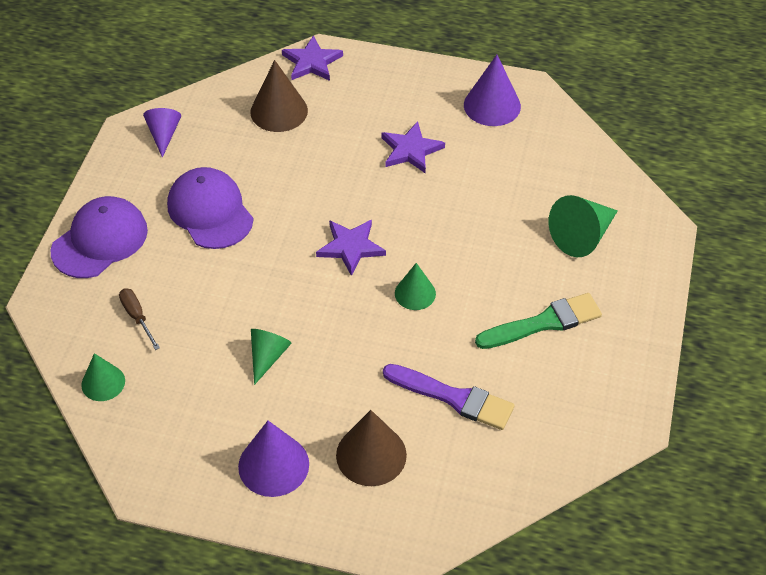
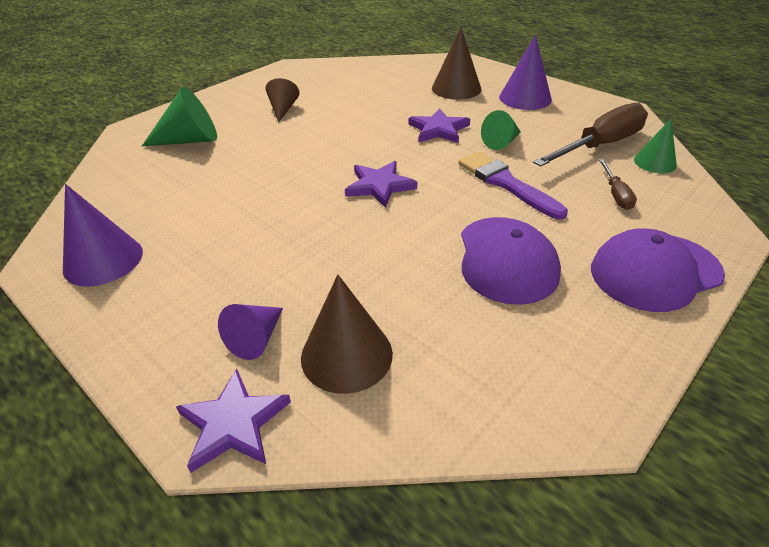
camera: 150 degrees left, 10 degrees down
purple cone [143,108,181,158] -> purple cone moved to [218,304,283,360]
purple star [381,121,445,173] -> purple star moved to [408,108,470,143]
purple brush [383,364,514,430] -> purple brush moved to [458,151,568,220]
green cone [395,263,436,310] -> none
green brush [475,293,602,349] -> brown cone [266,78,299,122]
none -> brown screwdriver [533,103,648,167]

